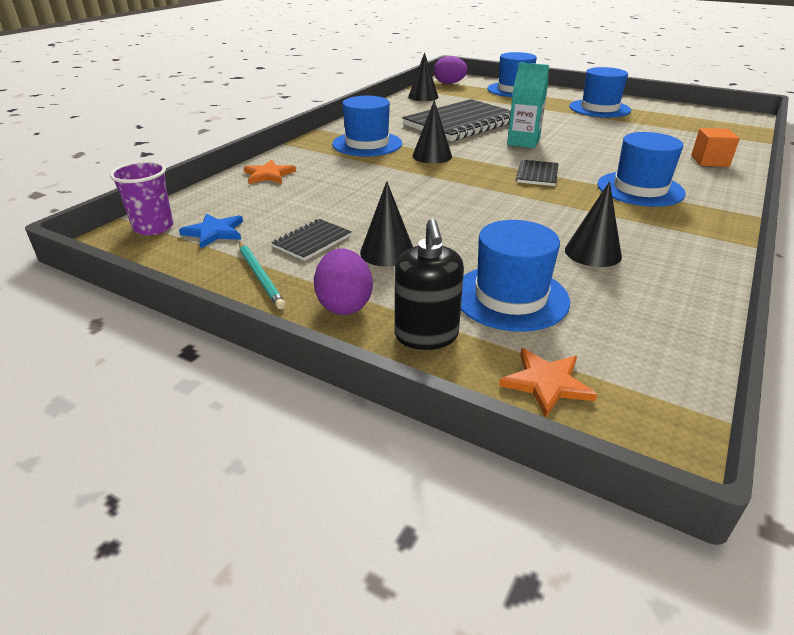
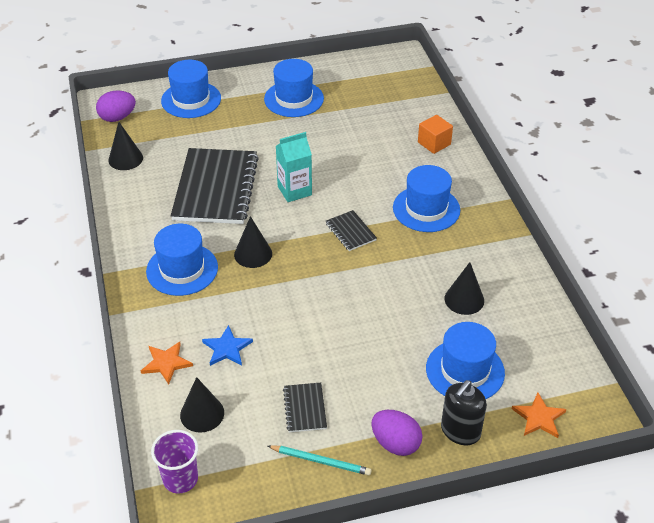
camera: 45 degrees left, 10 degrees up
blue star [179,213,243,248] -> blue star moved to [202,325,253,366]
black cone [360,181,413,267] -> black cone moved to [180,377,224,433]
black soap dispenser [395,219,464,350] -> black soap dispenser turned 90 degrees clockwise [441,380,487,445]

